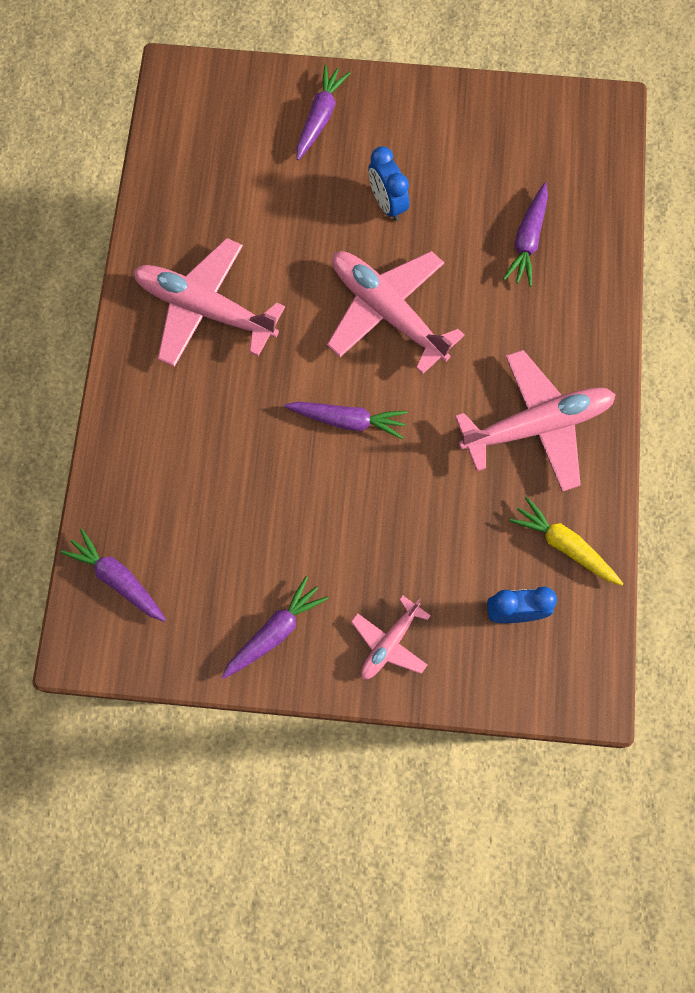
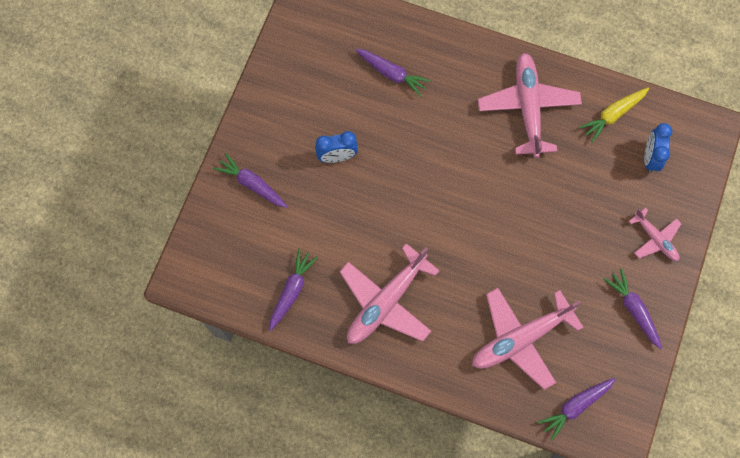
camera: 75 degrees left, 0 degrees up
purple carrot [284,402,408,439] -> purple carrot moved to [269,248,318,331]
pink plane [327,251,465,374] -> pink plane moved to [472,288,584,390]

